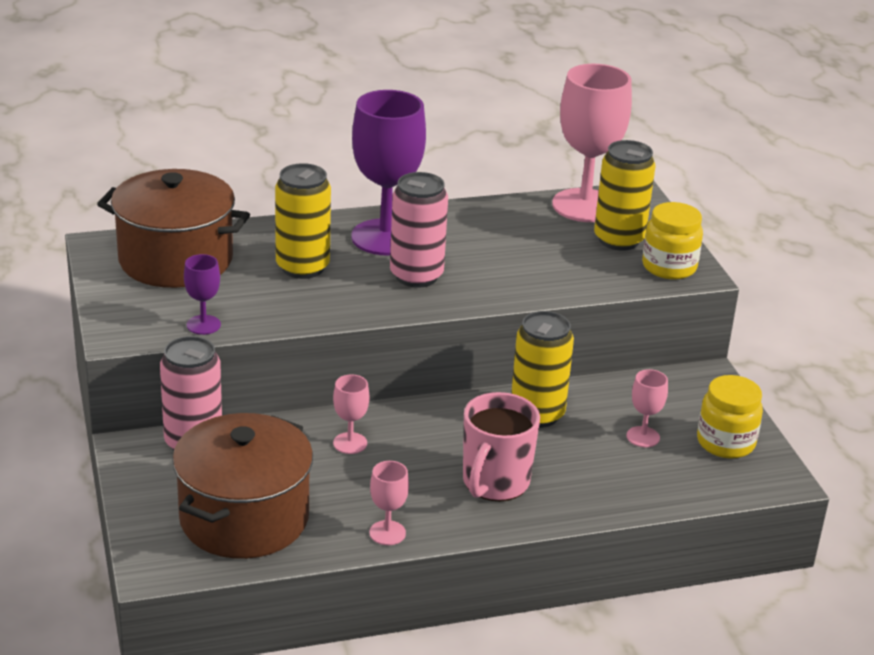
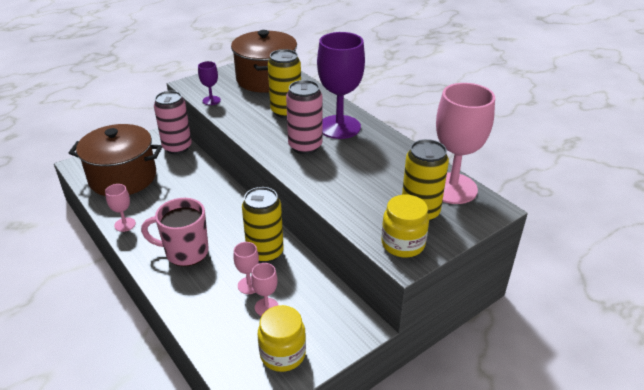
camera: 70 degrees right, 5 degrees up
pink goblet [333,374,369,454] -> pink goblet moved to [233,242,259,294]

